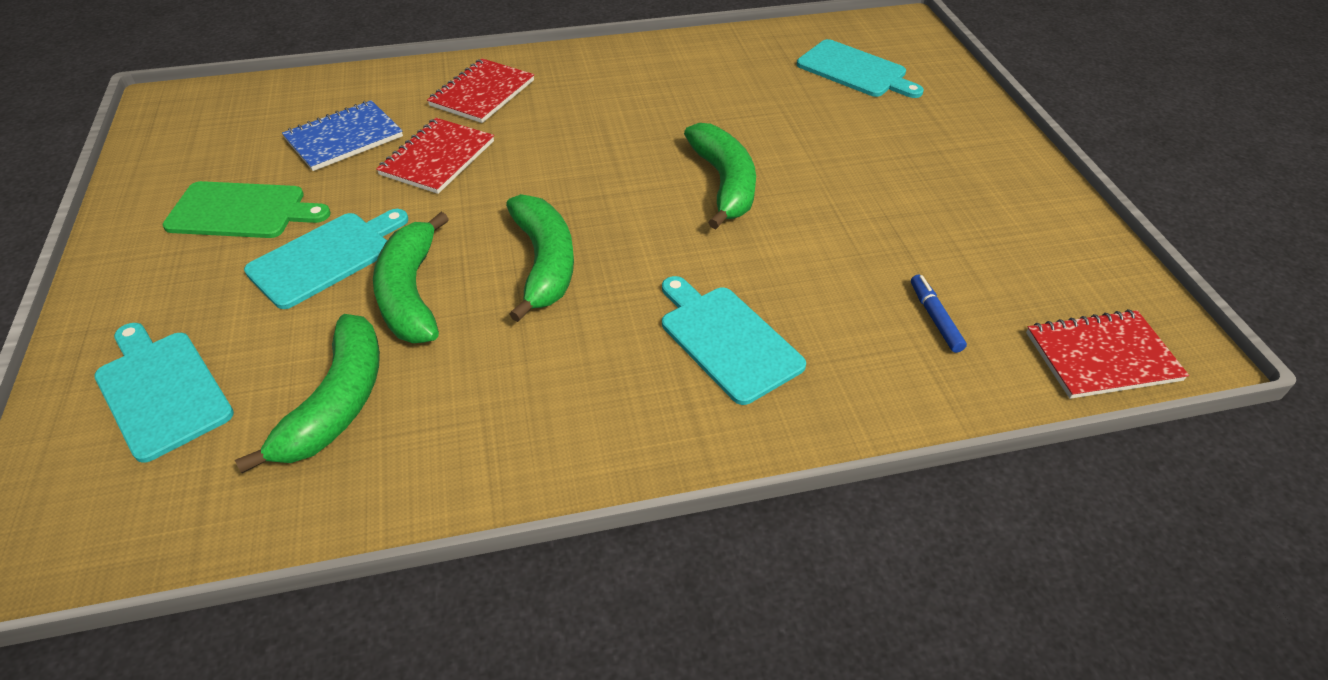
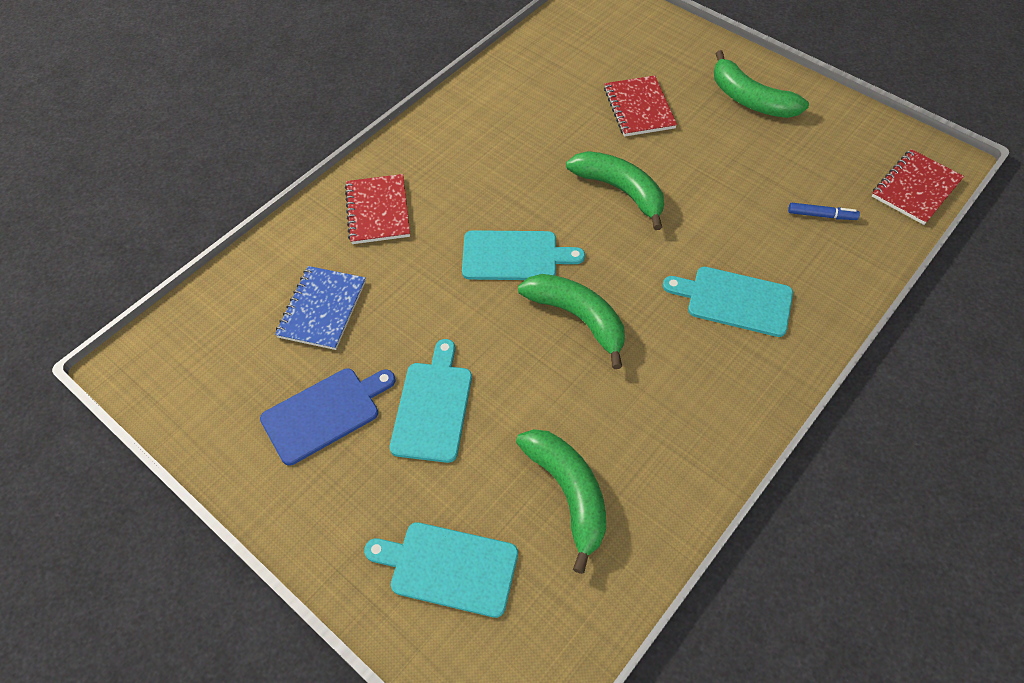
camera: 35 degrees left, 10 degrees up
green cutting board [162,181,331,238] -> blue cutting board [260,368,396,465]
green banana [373,212,449,343] -> green banana moved to [714,50,809,118]
red notebook [376,118,494,194] -> red notebook moved to [604,75,677,137]
turquoise cutting board [797,39,924,98] -> turquoise cutting board moved to [462,230,585,280]
blue marker [911,275,967,353] -> blue marker turned 150 degrees clockwise [788,203,860,220]

